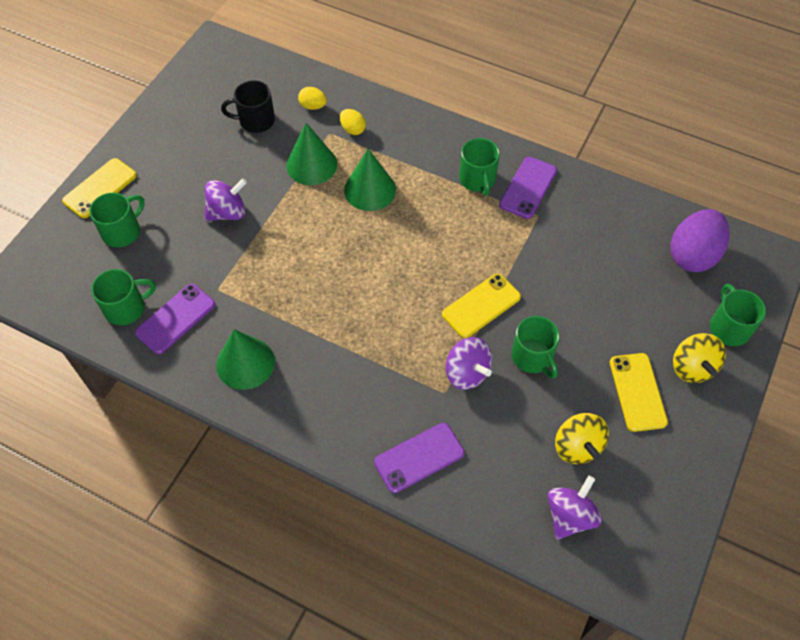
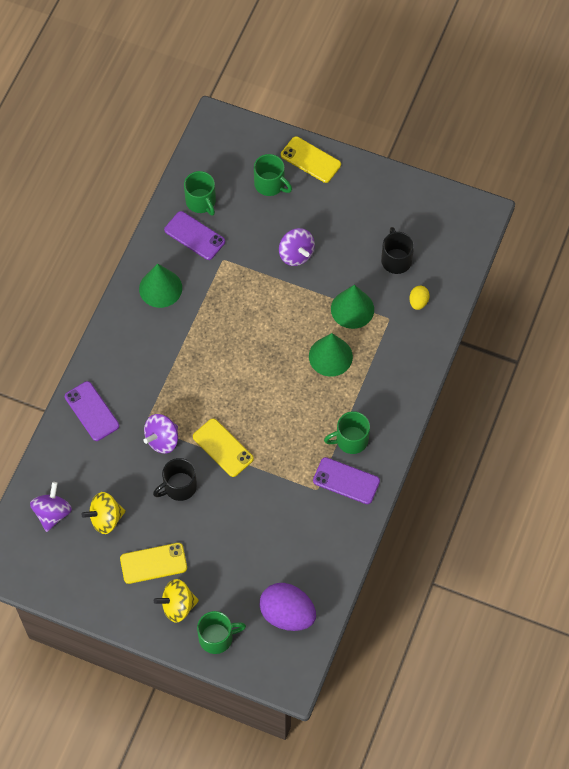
camera: 85 degrees right, 5 degrees up
yellow egg [340,109,366,135] -> none
green mug [512,316,560,379] -> black mug [153,458,197,501]
purple spinning top [547,475,602,540] -> purple spinning top turned 105 degrees counterclockwise [30,482,72,532]

